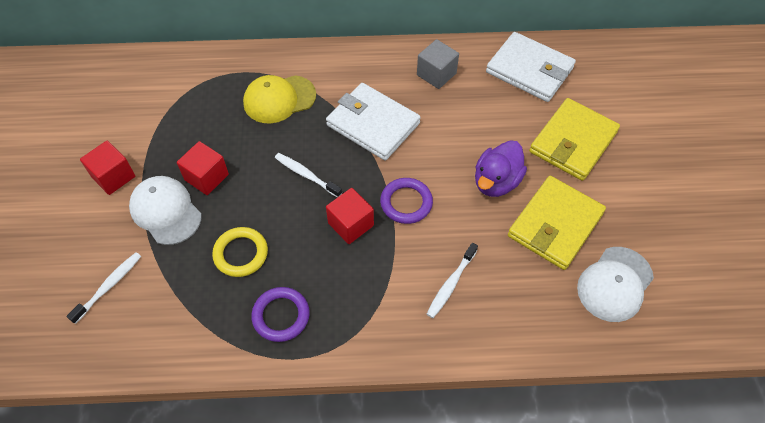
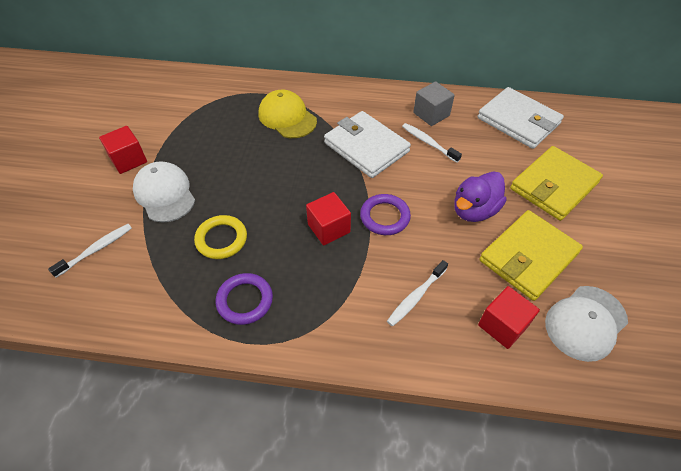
camera: 10 degrees right, 5 degrees down
red cube [177,141,229,195] -> red cube moved to [478,286,540,349]
yellow cap [243,75,316,123] -> yellow cap turned 60 degrees clockwise [259,90,317,138]
white toothbrush [275,153,342,197] -> white toothbrush moved to [402,123,462,163]

